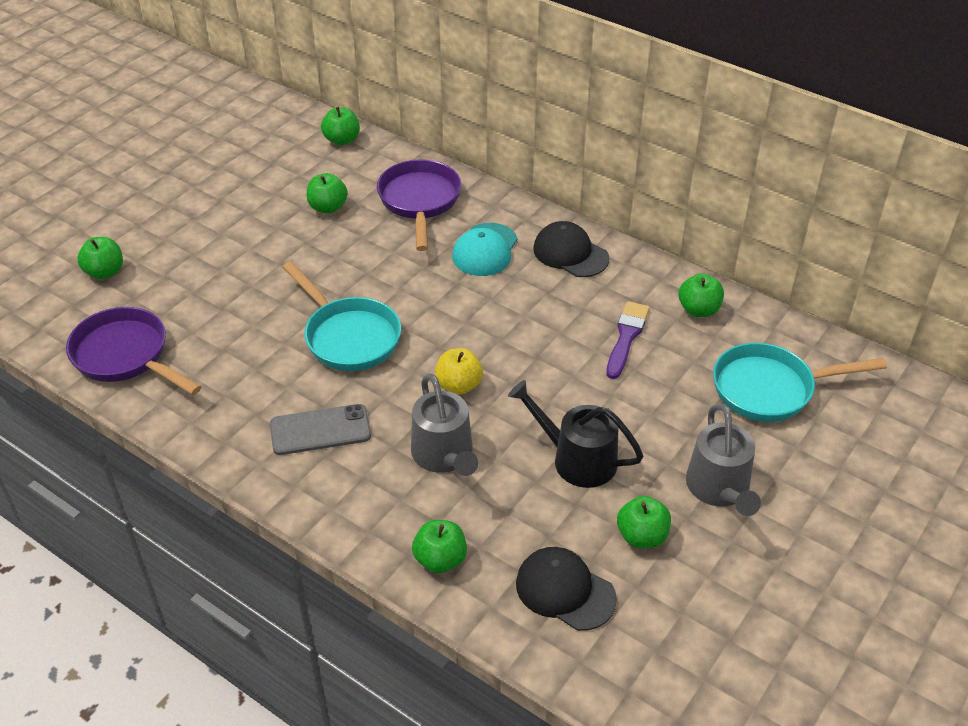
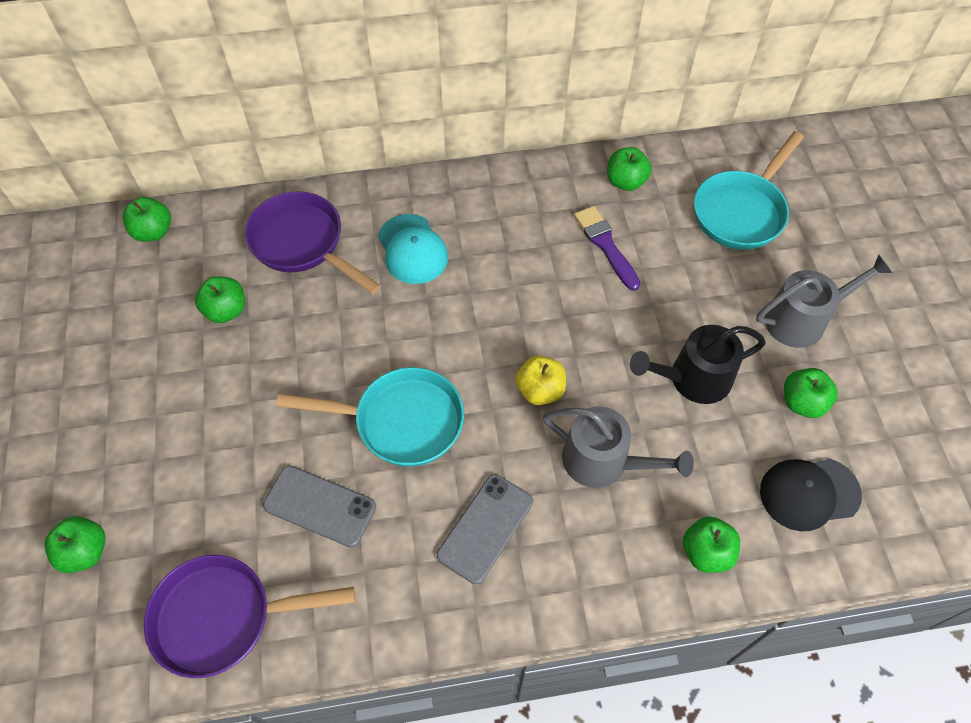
camera: 45 degrees left, 15 degrees up
black cap [533,221,609,277] -> none
grey watering can [686,404,761,516] -> grey watering can turned 60 degrees counterclockwise [756,254,892,348]
none -> grey phone [263,465,376,547]

